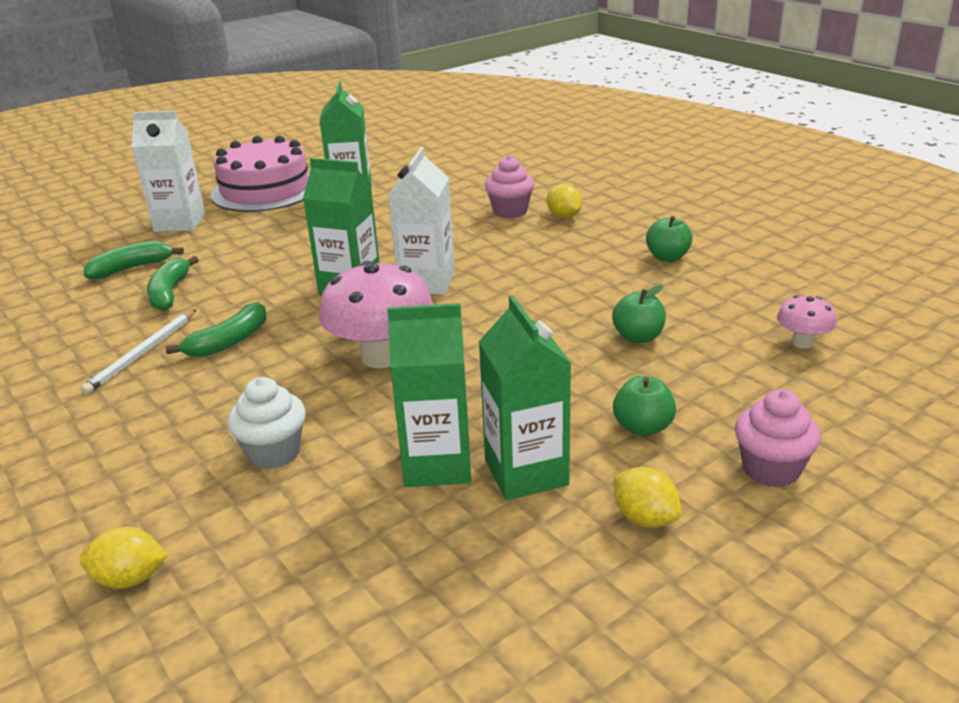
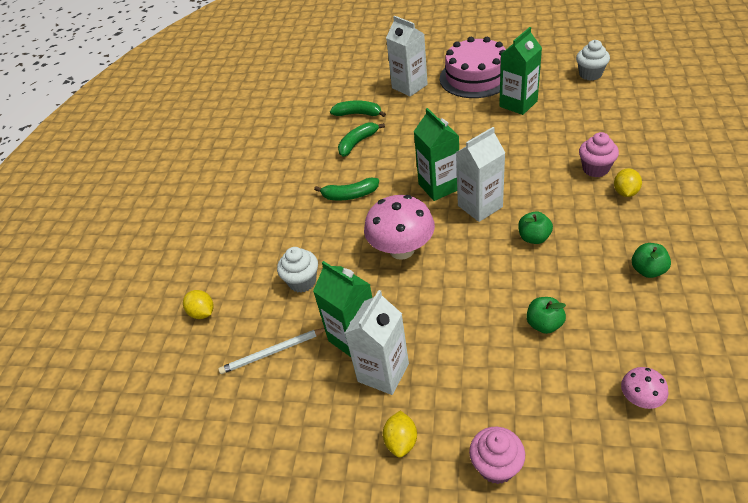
camera: 50 degrees right, 15 degrees up
white pencil [81,309,196,394] -> white pencil moved to [218,328,325,374]
green carton [479,295,571,500] -> white carton [345,290,409,395]
green apple [613,376,676,436] -> green apple moved to [518,211,553,244]
none -> white cupcake [576,40,610,81]

